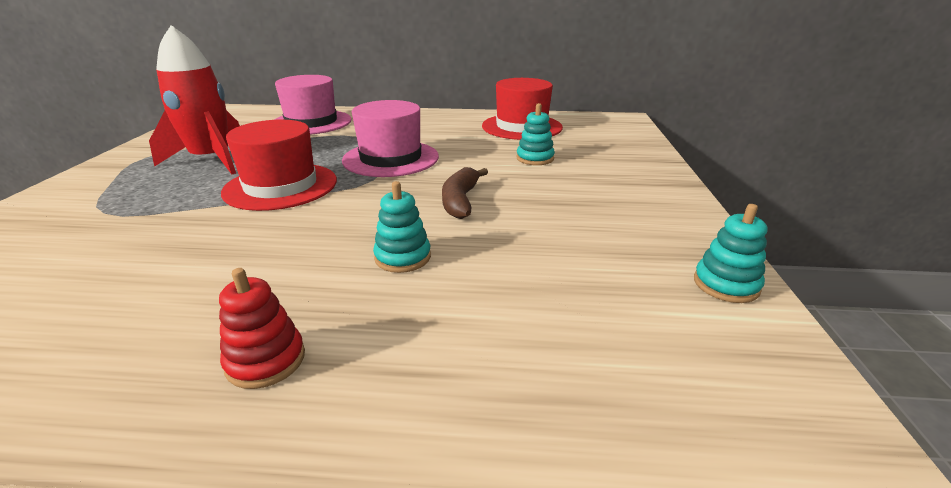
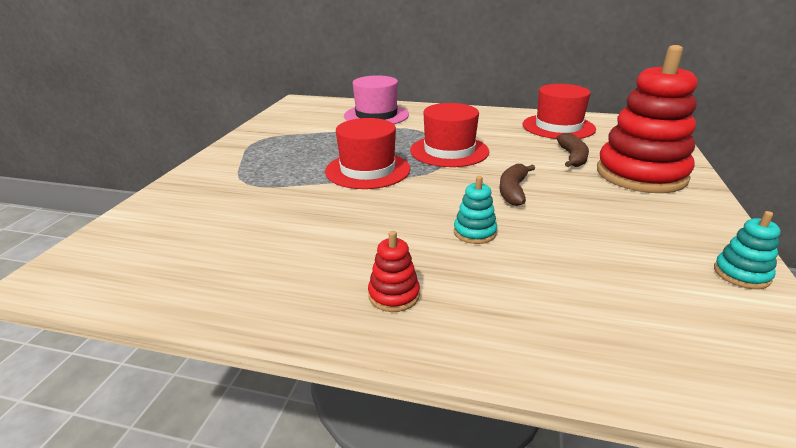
camera: 10 degrees right, 0 degrees up
red rocket [149,25,240,174] -> none
pink hat [342,100,439,177] -> red hat [410,103,489,167]
turquoise stacking toy [516,103,555,165] -> brown banana [557,133,589,167]
none -> red stacking toy [597,45,697,193]

